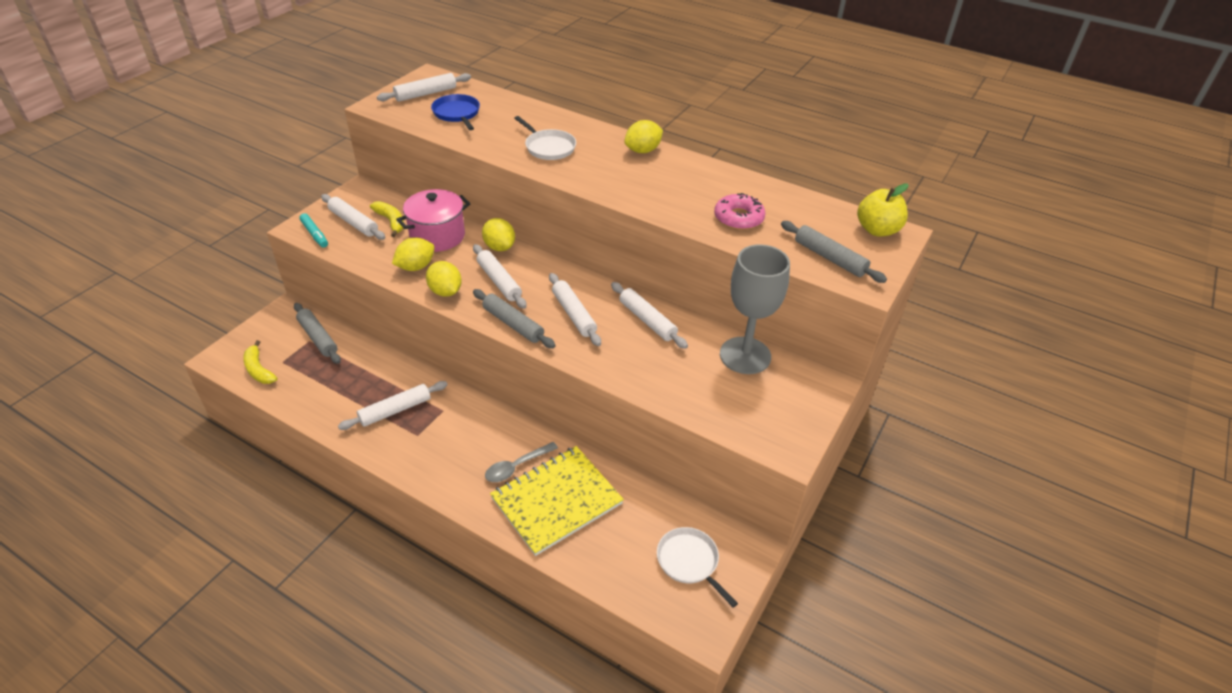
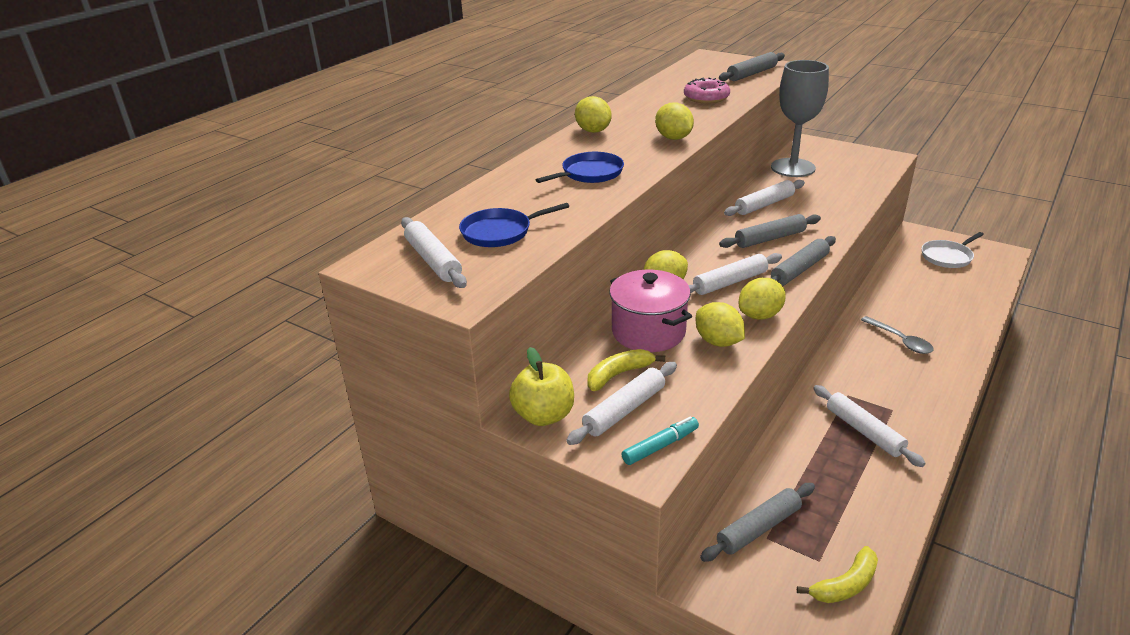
camera: 85 degrees left, 10 degrees down
yellow notebook [490,446,624,556] -> none
white pan [514,116,576,160] -> blue pan [536,152,624,183]
white rolling pin [549,273,601,346] -> grey rolling pin [719,214,821,248]
yellow apple [857,183,909,236] -> yellow apple moved to [509,347,574,426]
none -> yellow lemon [655,102,694,140]

